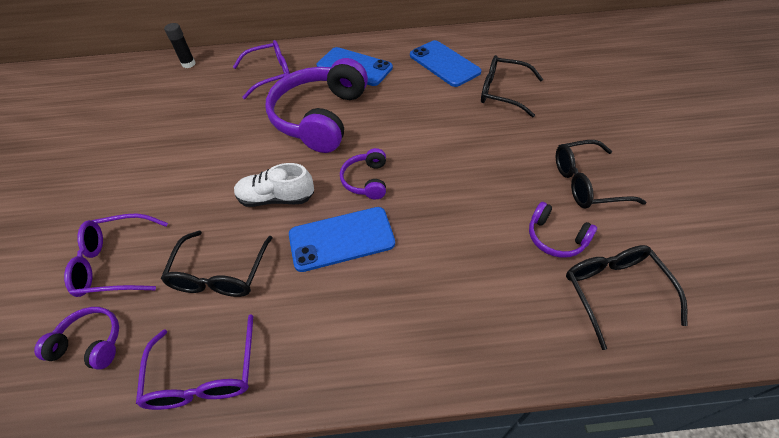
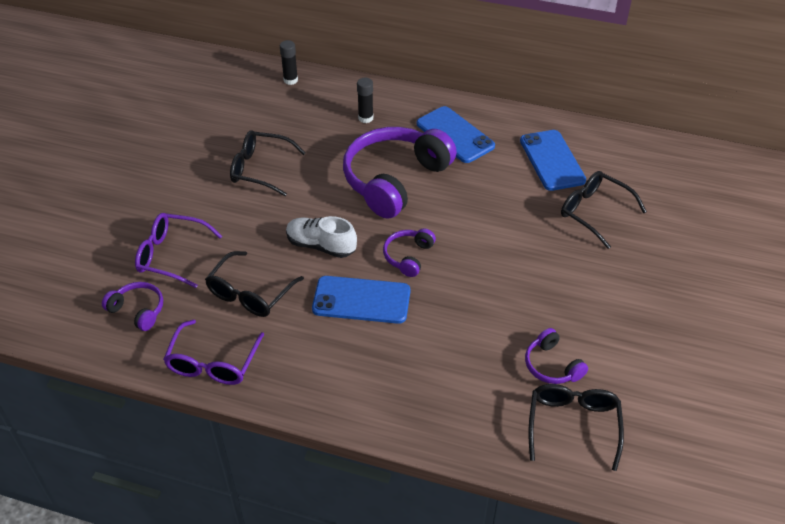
camera: 20 degrees right, 5 degrees down
purple glasses [233,40,290,99] -> black glue stick [357,78,373,123]
black glasses [556,140,646,209] -> black glasses moved to [230,130,306,196]

